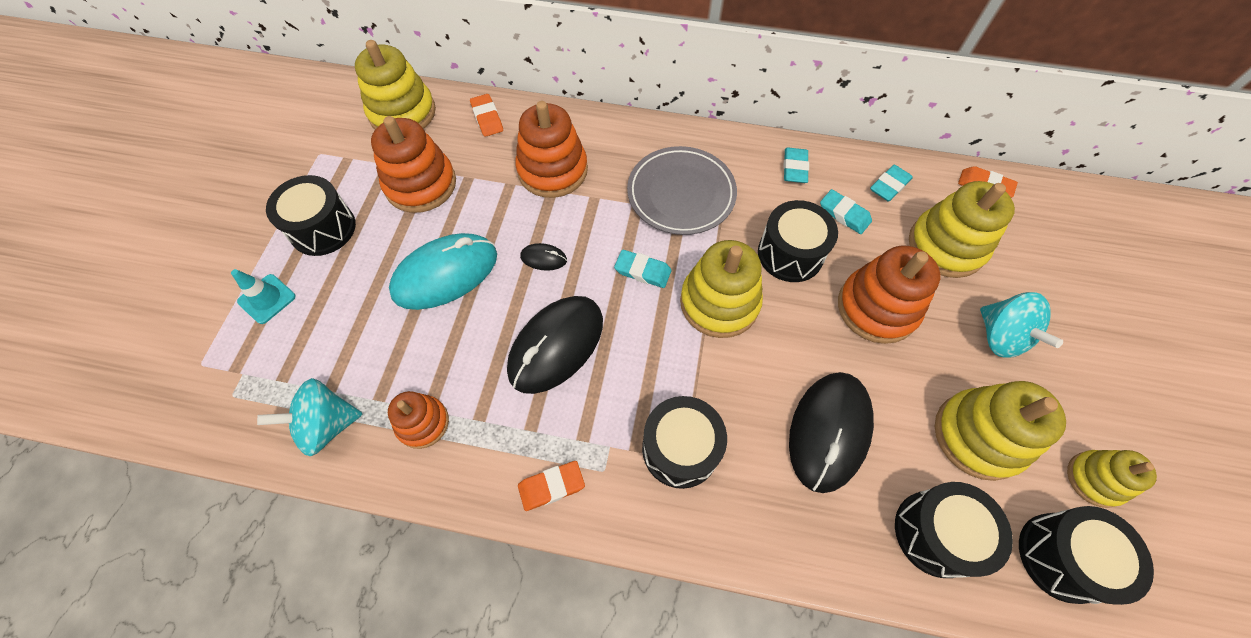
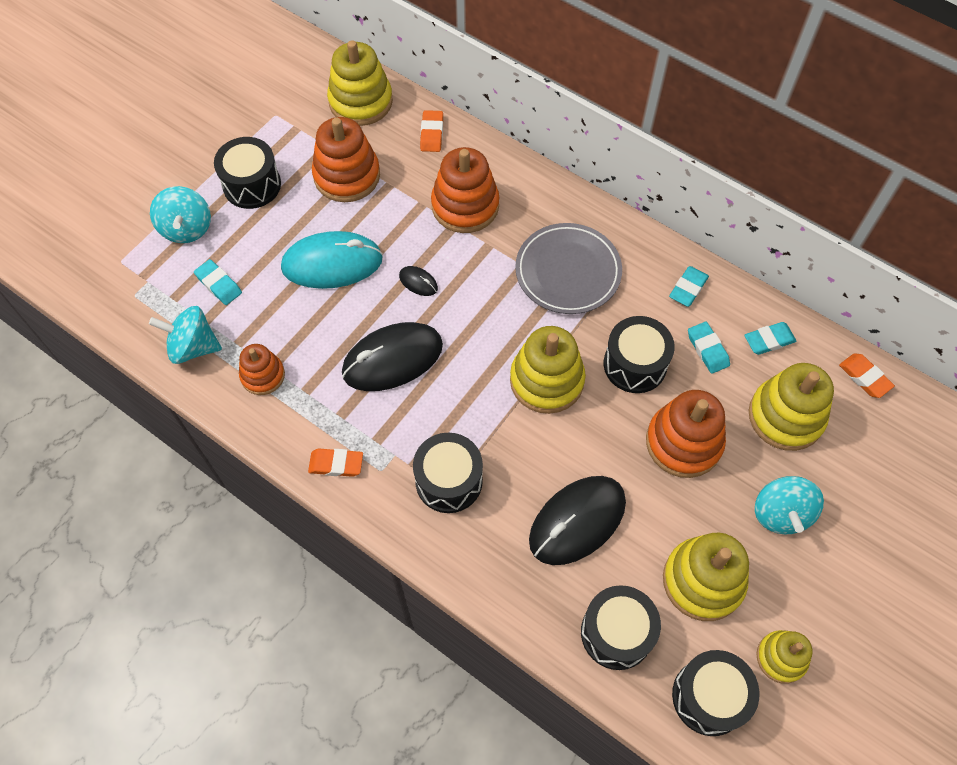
camera: 25 degrees right, 0 degrees up
turquoise traffic cone [231,269,296,324] -> turquoise spinning top [150,186,211,243]
turquoise eraser [614,250,671,288] -> turquoise eraser moved to [194,259,242,305]

